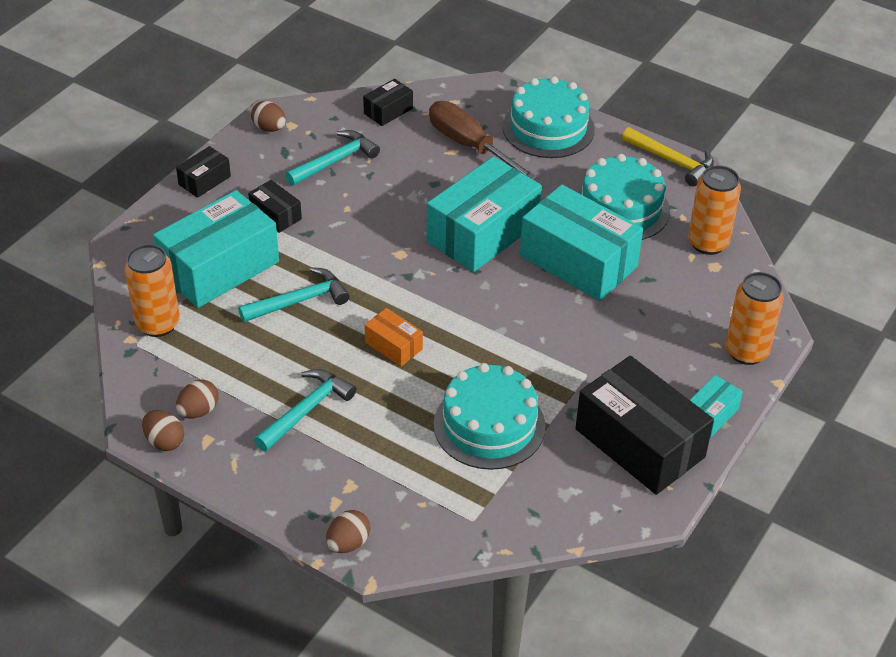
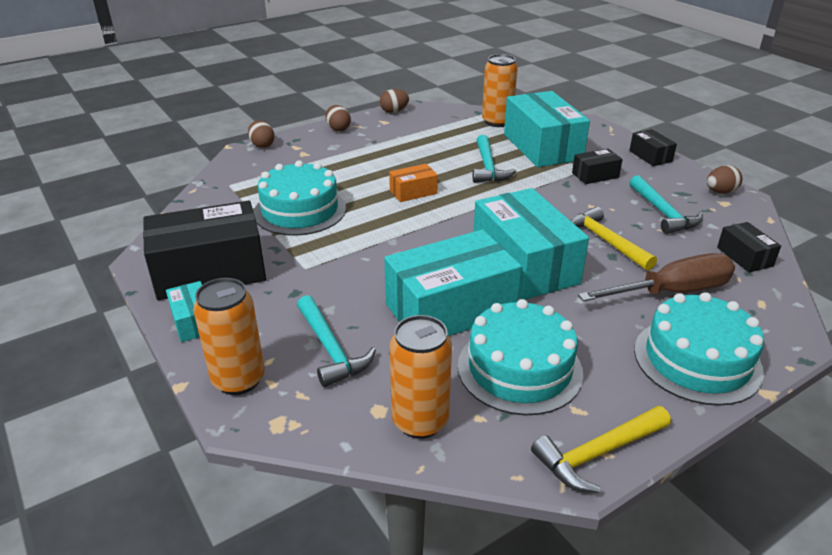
camera: 115 degrees right, 10 degrees down
brown egg [176,380,218,418] -> brown egg moved to [326,105,351,131]
turquoise hammer [254,369,356,451] -> turquoise hammer moved to [297,295,376,387]
none -> yellow hammer [570,207,657,271]

